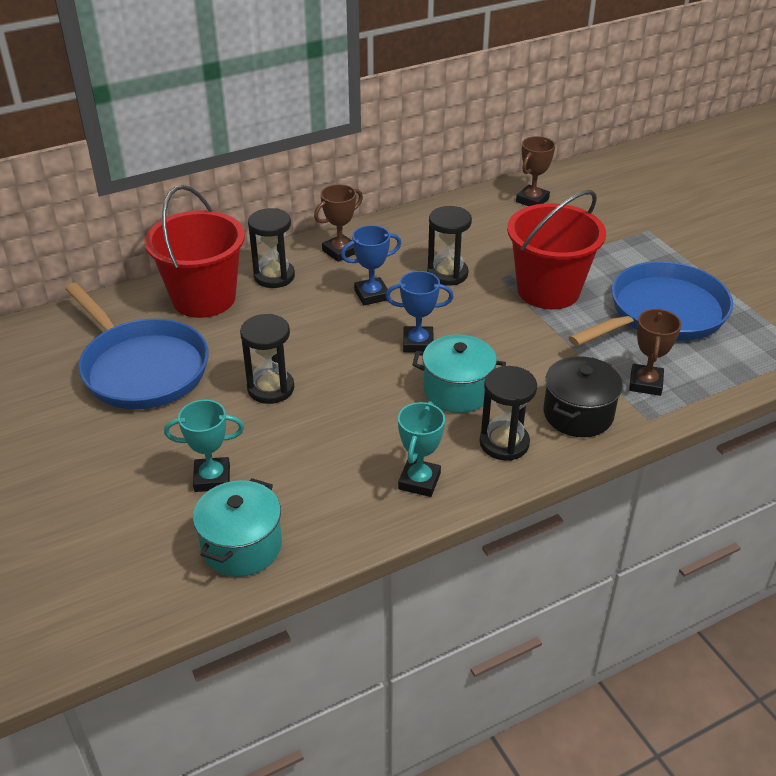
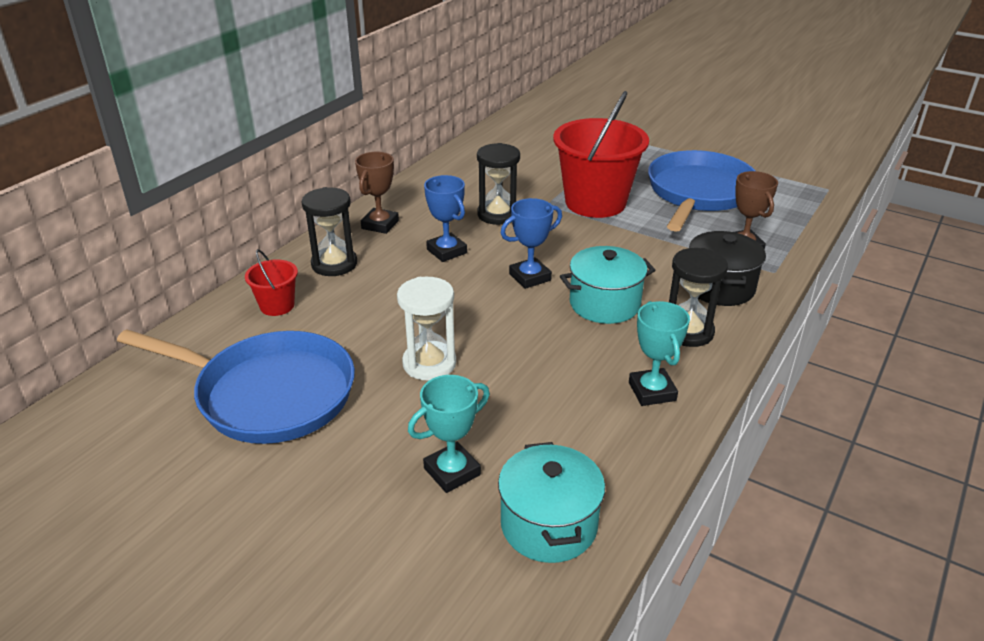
camera: 30 degrees left, 5 degrees down
red bucket [145,185,245,318] -> red bucket [245,249,298,316], size x0.46
black hourglass [240,314,294,404] -> white hourglass [397,277,456,380]
blue trophy [341,225,402,305] -> blue trophy turned 75 degrees counterclockwise [424,175,467,262]
brown trophy [516,136,555,206] -> none

